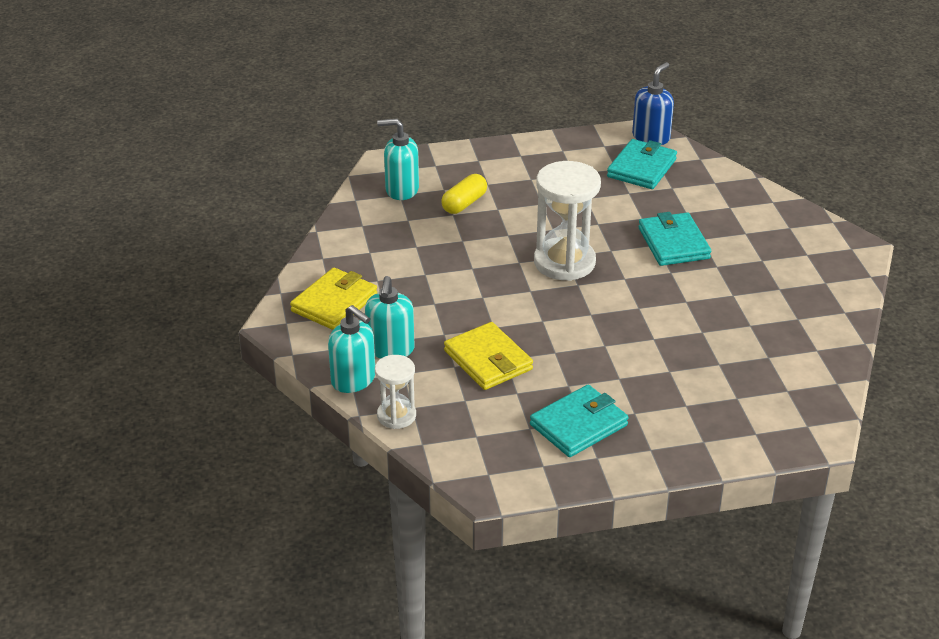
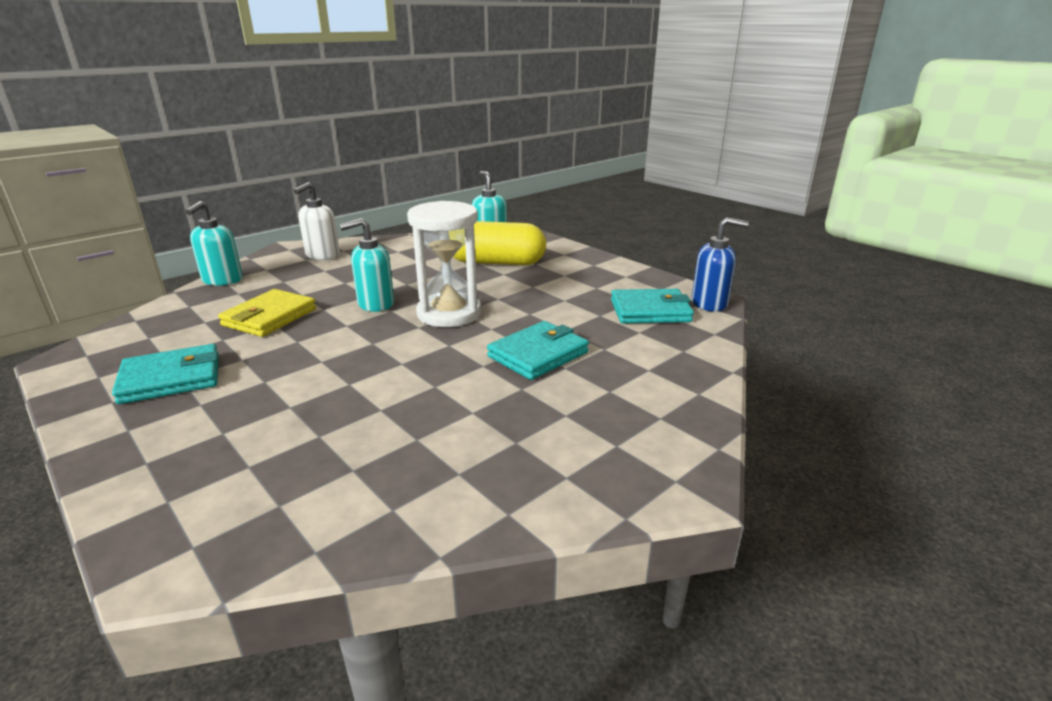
camera: 60 degrees right, 10 degrees down
yellow wallet [290,268,377,330] -> white soap dispenser [293,182,340,260]
turquoise soap dispenser [365,276,415,358] -> turquoise soap dispenser moved to [339,218,394,312]
white hourglass [375,355,416,429] -> none
yellow capsule [441,174,487,214] -> yellow capsule [453,221,546,265], size x1.85
turquoise wallet [530,385,629,457] -> turquoise wallet turned 45 degrees counterclockwise [112,344,219,404]

